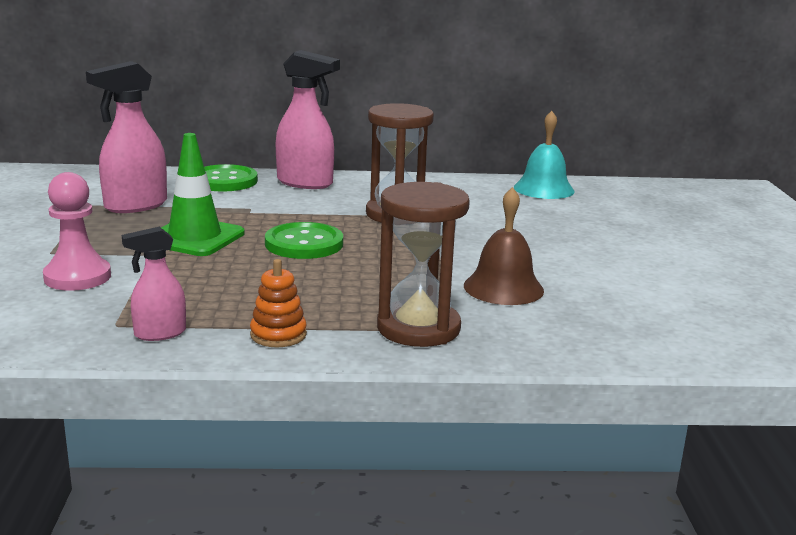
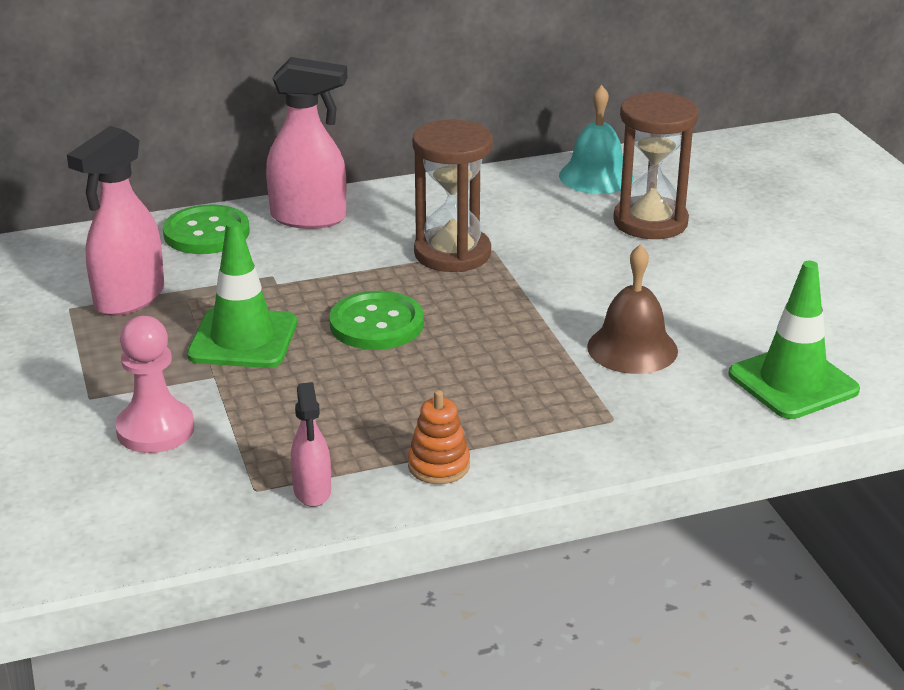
camera: 15 degrees left, 10 degrees up
pink spray bottle [122,227,186,341] -> pink spray bottle turned 60 degrees counterclockwise [291,382,331,507]
brown hourglass [377,182,470,347] -> brown hourglass moved to [613,91,699,239]
none -> green traffic cone [729,261,860,419]

